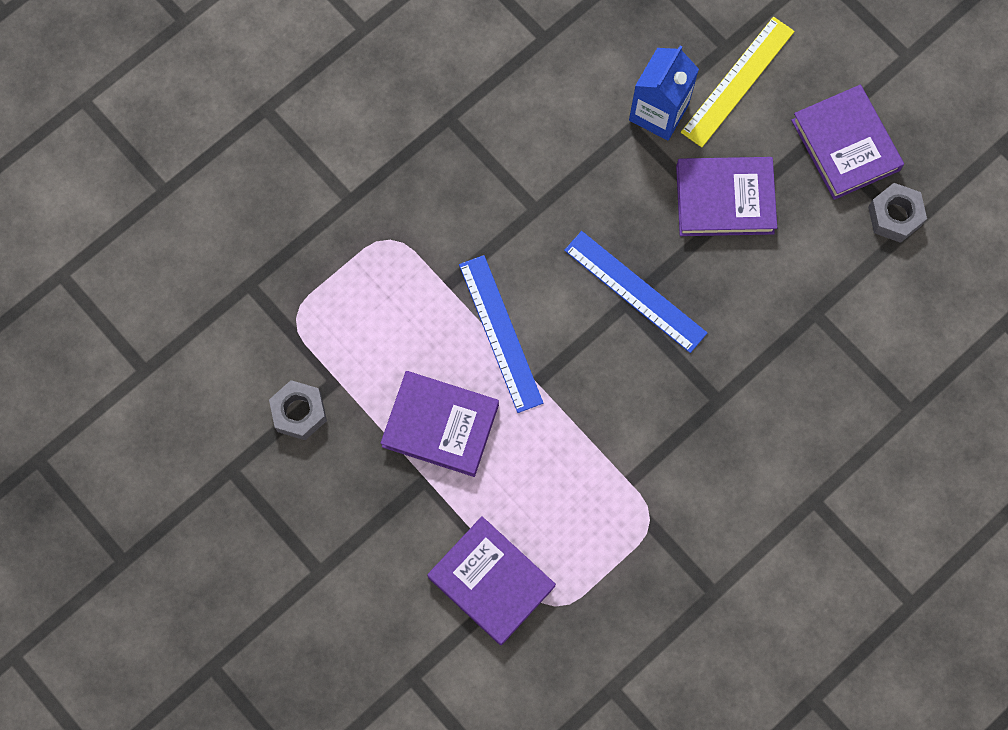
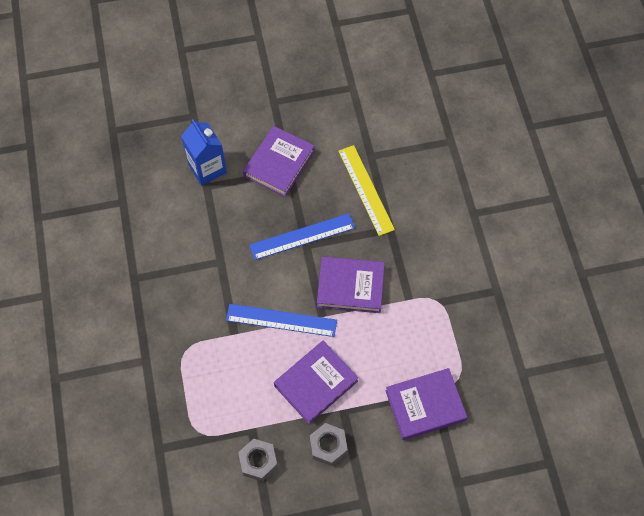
camera: 60 degrees left, 10 degrees down
yellow ruler [681,17,795,148] -> yellow ruler moved to [338,145,395,236]
purple book [791,85,904,200] -> purple book moved to [317,257,385,313]
grey nut [868,183,927,243] -> grey nut moved to [310,423,348,466]

